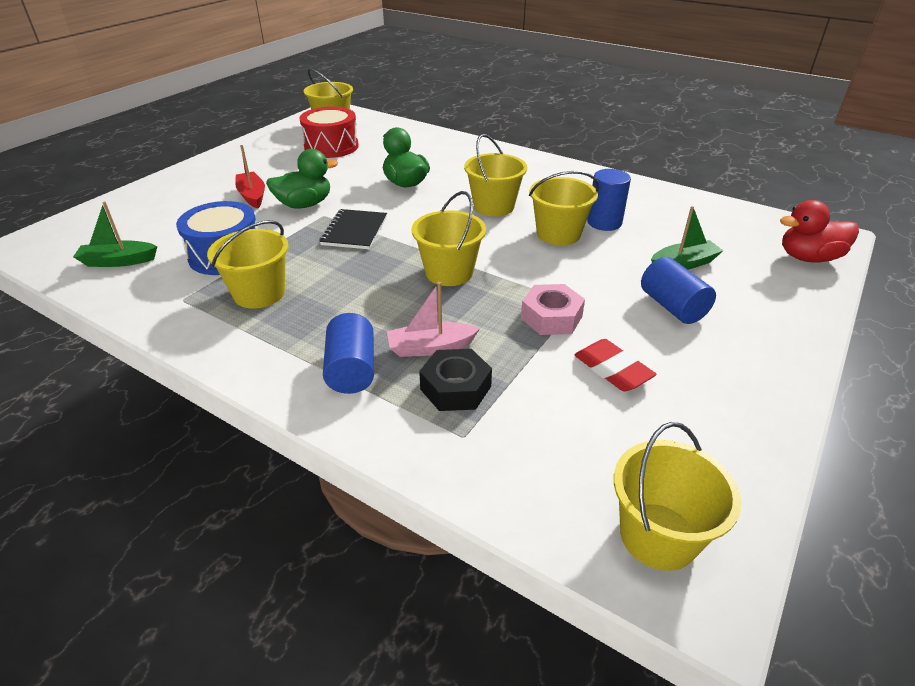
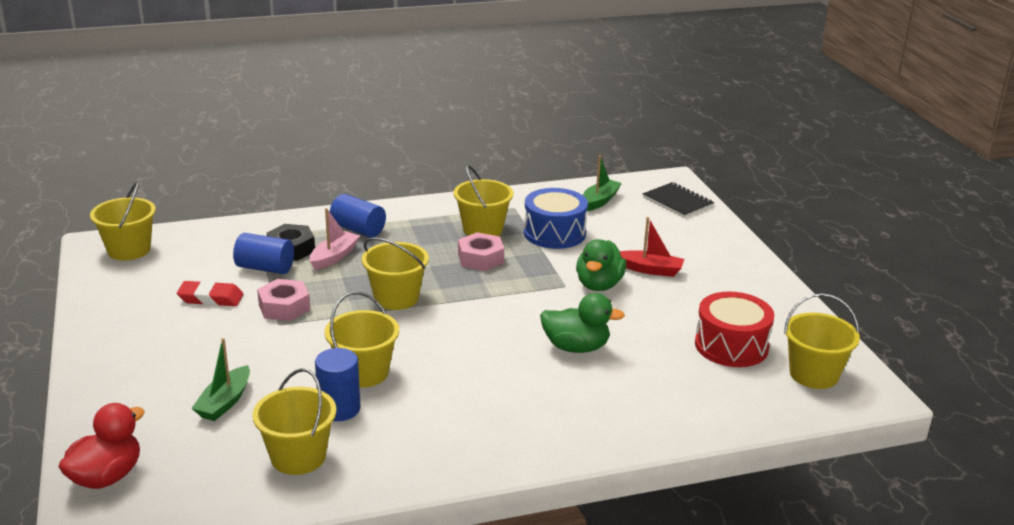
camera: 130 degrees right, 10 degrees down
black notebook [319,209,387,249] -> black notebook moved to [643,182,714,218]
yellow bucket [464,134,527,216] -> yellow bucket moved to [252,368,337,475]
blue cylinder [641,257,716,324] -> blue cylinder moved to [233,233,294,274]
none -> pink nut [458,232,504,271]

